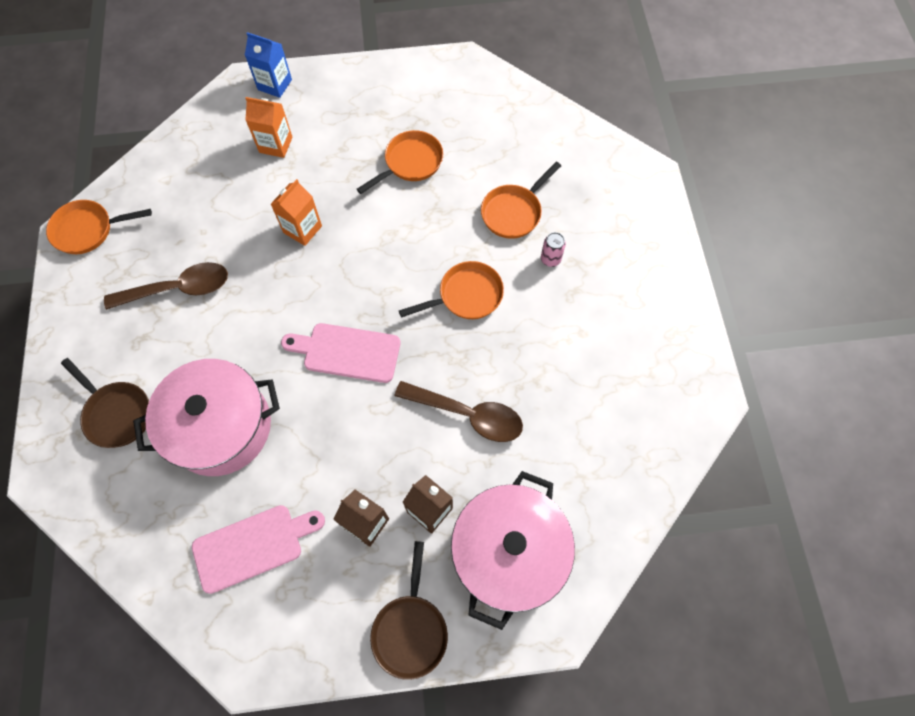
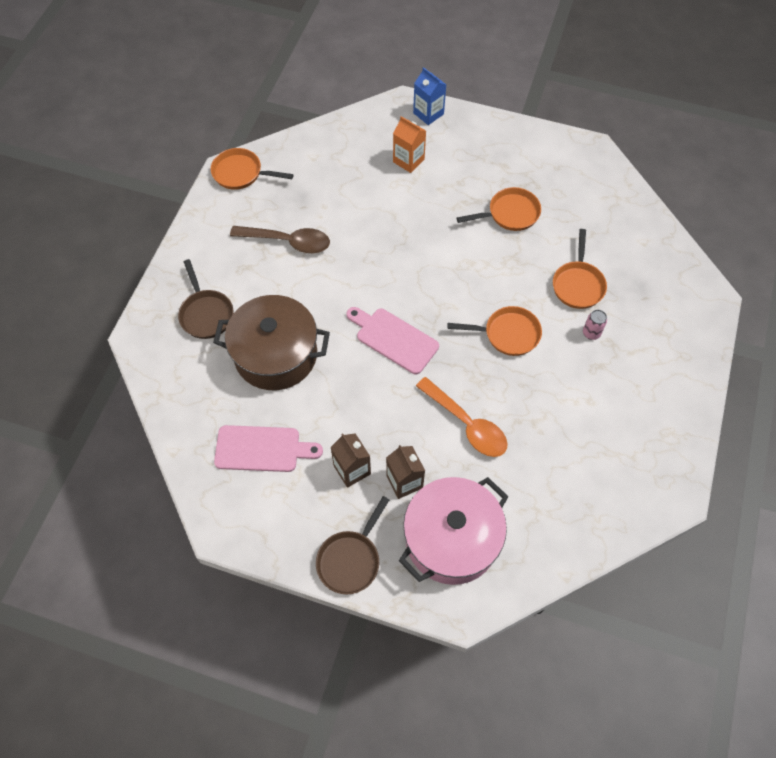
camera: 25 degrees right, 5 degrees down
pink pot [133,359,280,476] -> brown pot [213,295,330,390]
orange carton [271,179,322,246] -> none
brown spoon [395,381,523,442] -> orange spoon [416,377,508,457]
orange pan [481,161,561,239] -> orange pan turned 60 degrees counterclockwise [553,229,607,309]

